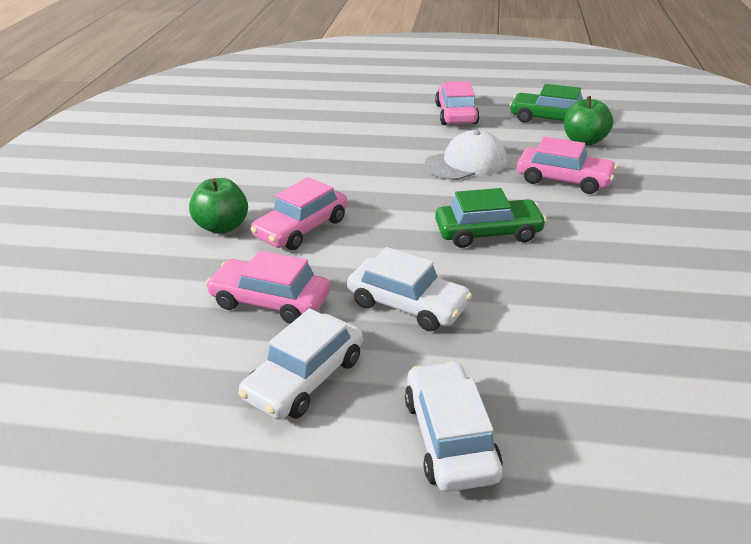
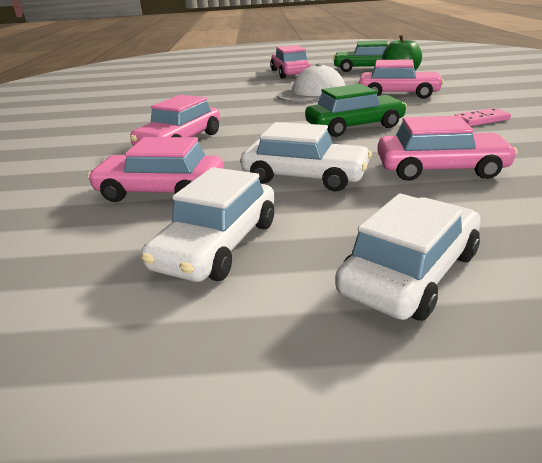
camera: 10 degrees left, 5 degrees down
green apple [189,178,248,234] -> none
white car [405,361,503,492] -> white car turned 60 degrees clockwise [335,193,481,321]
none -> pink car [377,116,518,181]
none -> pink domino [454,108,511,126]

